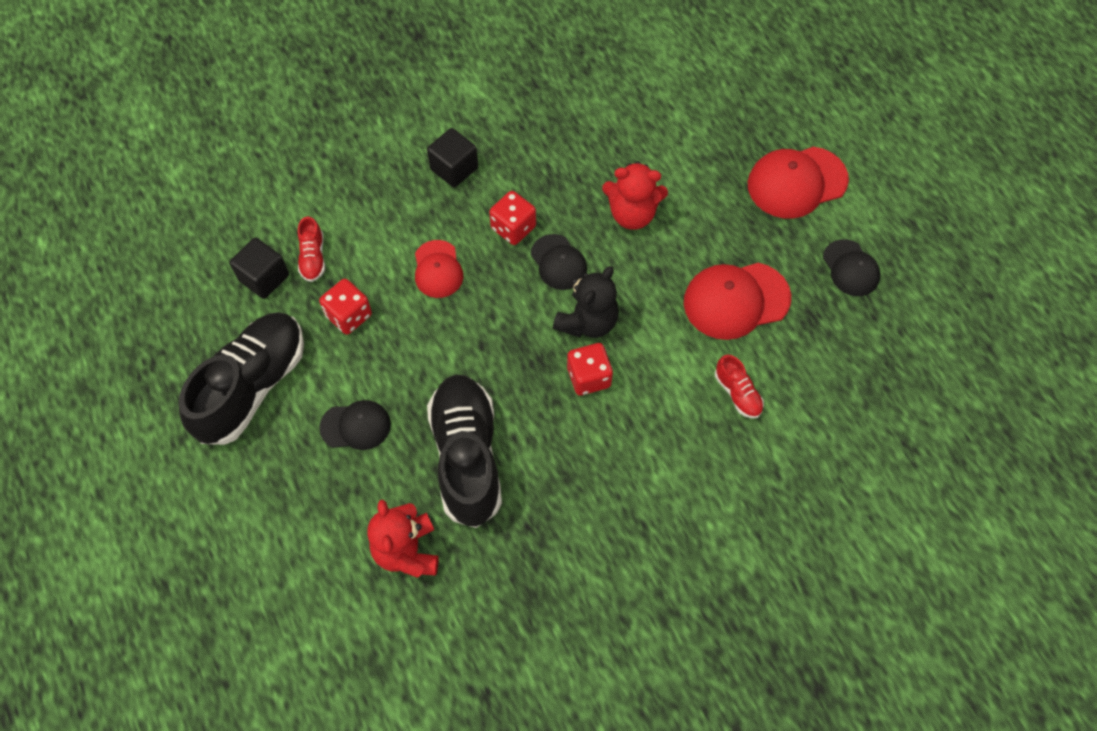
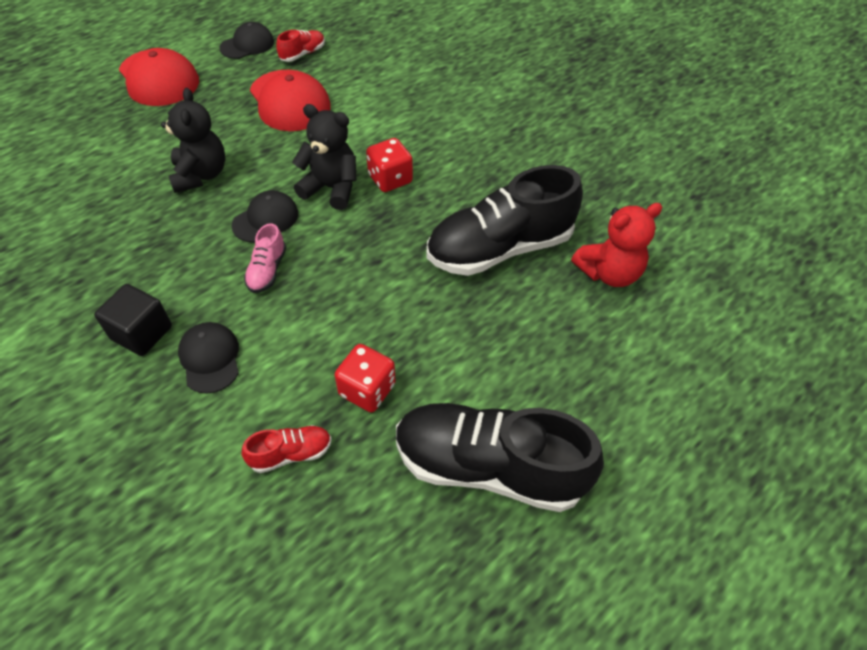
camera: 105 degrees left, 10 degrees down
black cube [230,238,289,299] -> none
black cap [319,400,391,450] -> black cap moved to [178,322,239,394]
red cap [415,240,463,298] -> none
red dice [489,191,536,245] -> none
red teddy bear [602,161,668,230] -> black teddy bear [161,88,226,193]
red shoe [715,355,764,419] -> red shoe moved to [276,30,325,62]
none -> pink shoe [244,223,286,293]

